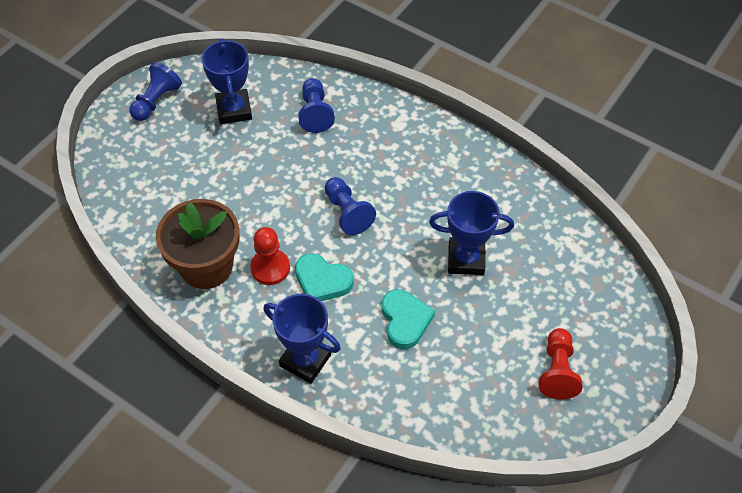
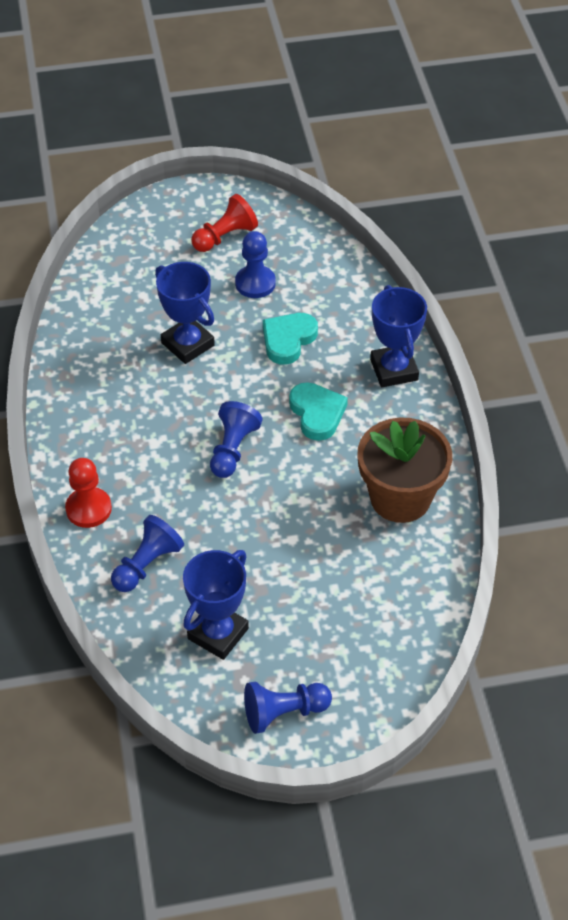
camera: 135 degrees left, 5 degrees down
red pawn [250,227,290,285] -> red pawn moved to [65,458,112,528]
none -> blue pawn [235,231,276,298]

